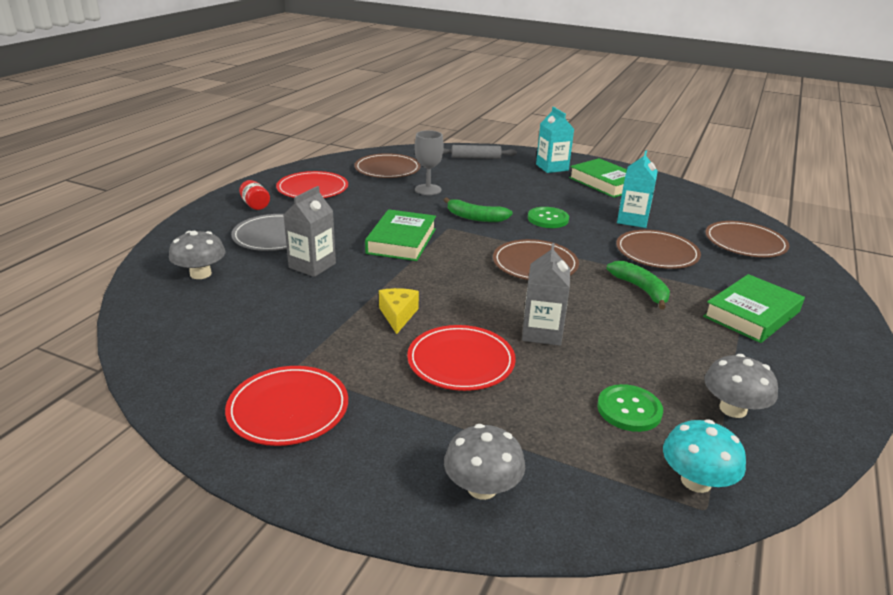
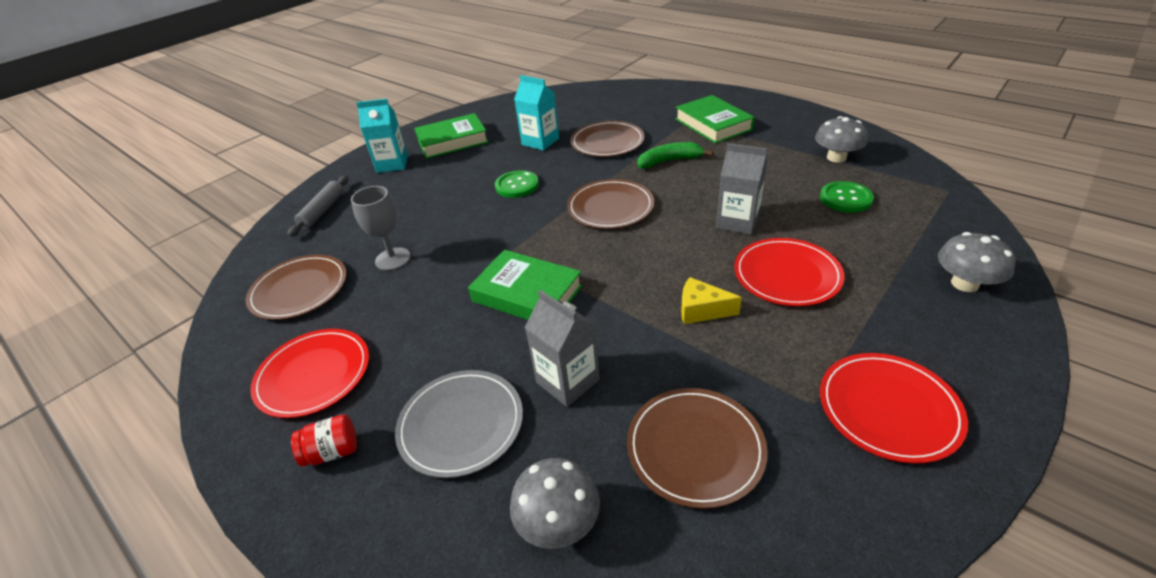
camera: 70 degrees left, 10 degrees up
green banana [444,197,513,222] -> none
turquoise mushroom [663,419,746,493] -> none
brown plate [705,221,789,257] -> brown plate moved to [627,388,768,509]

